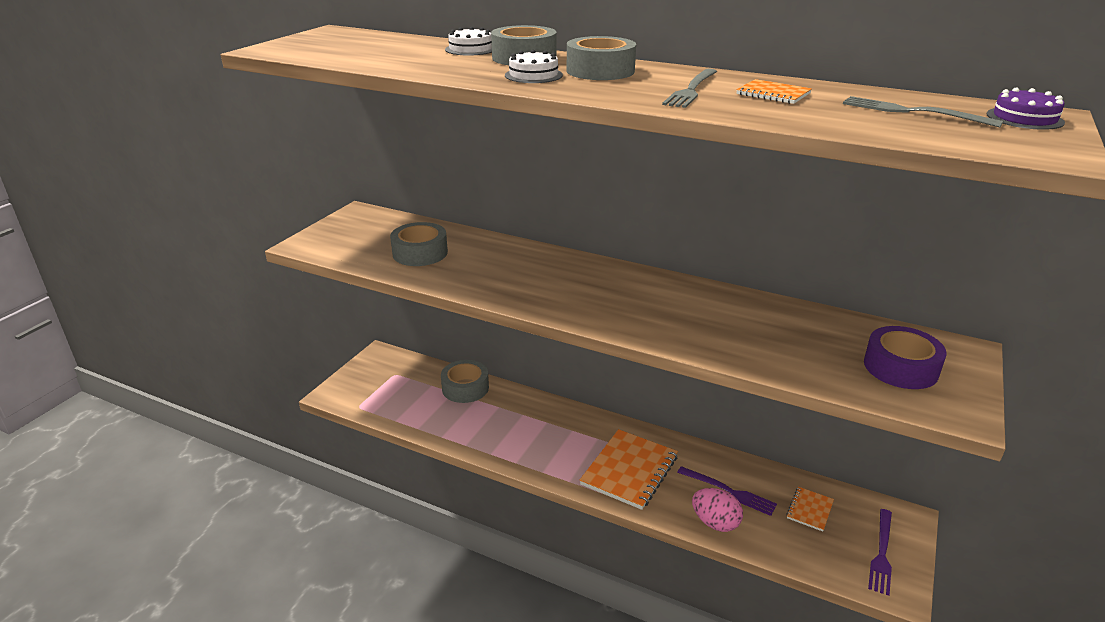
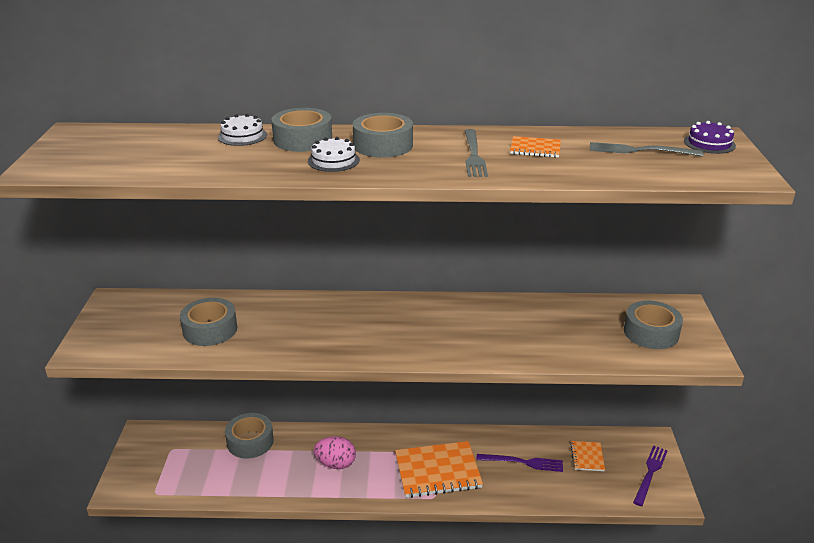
camera: 25 degrees left, 0 degrees up
orange notebook [580,429,678,510] -> orange notebook turned 75 degrees clockwise [395,441,483,498]
pink egg [692,488,743,532] -> pink egg moved to [314,436,356,469]
purple tape [864,326,947,389] -> grey tape [624,301,683,349]
purple fork [868,509,892,596] -> purple fork turned 150 degrees counterclockwise [633,445,668,506]

